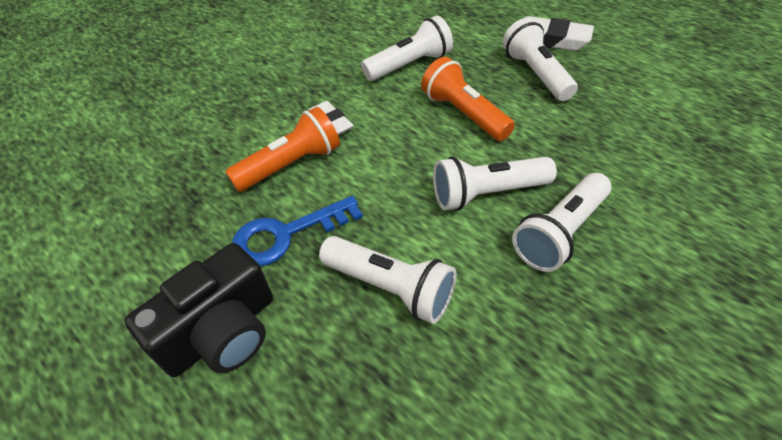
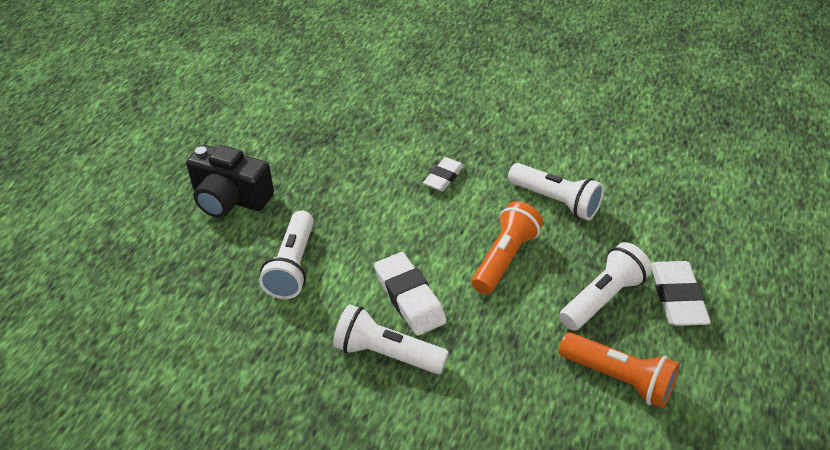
camera: 65 degrees right, 5 degrees down
orange flashlight [225,107,340,192] -> orange flashlight moved to [559,332,680,408]
blue key [232,196,363,266] -> none
white flashlight [433,156,557,210] -> white eraser [374,252,447,336]

